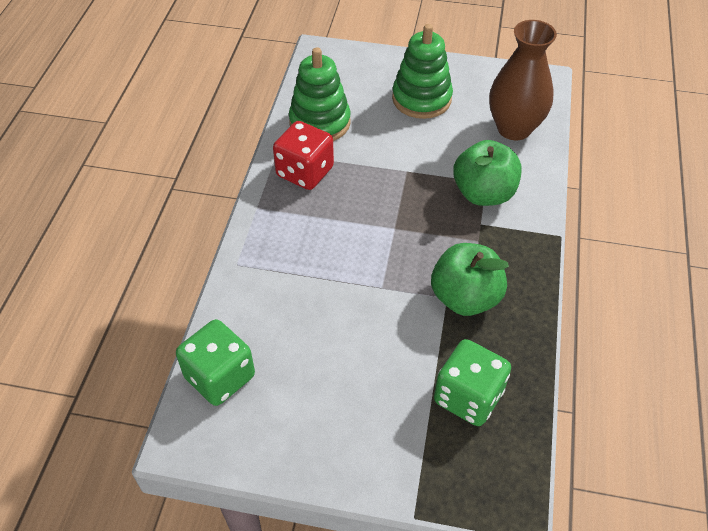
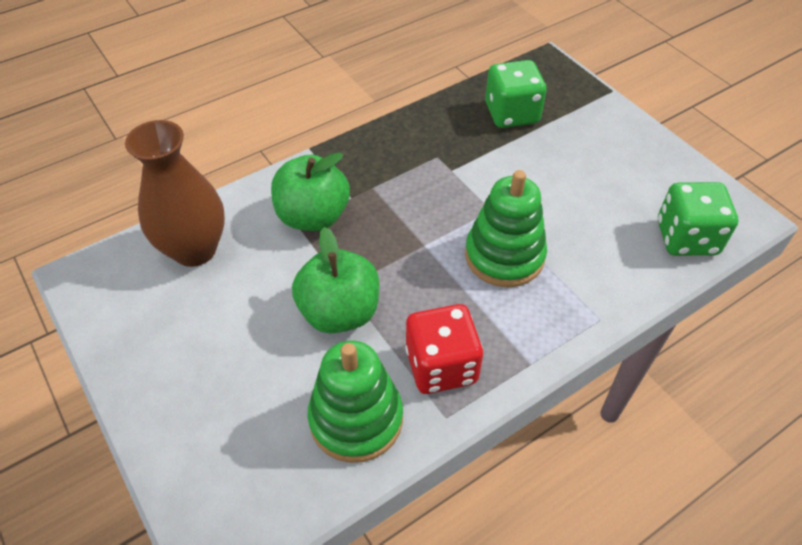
camera: 135 degrees left, 0 degrees up
green stacking toy [392,24,453,119] -> green stacking toy moved to [465,170,547,287]
green apple [431,243,509,316] -> green apple moved to [292,227,379,333]

